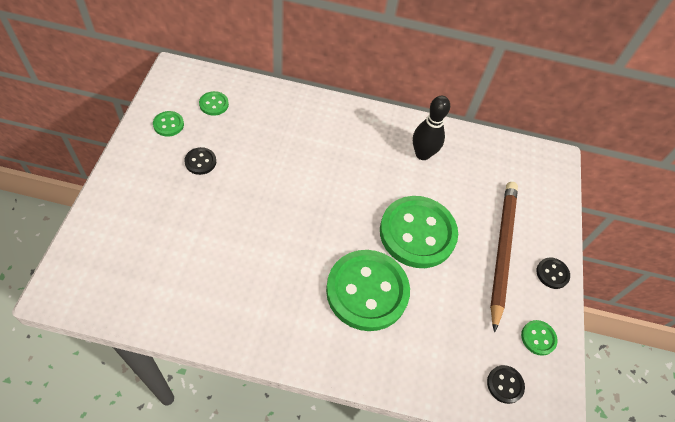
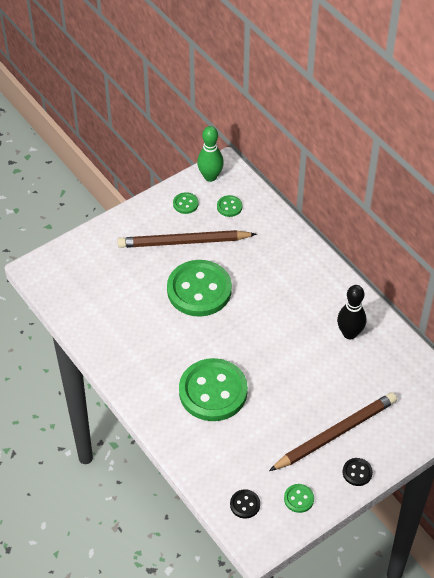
camera: 50 degrees right, 5 degrees down
black button [184,147,216,175] -> brown pencil [117,230,257,248]
green button [380,196,458,268] -> green button moved to [167,260,232,317]
none -> green bowling pin [197,126,224,182]

